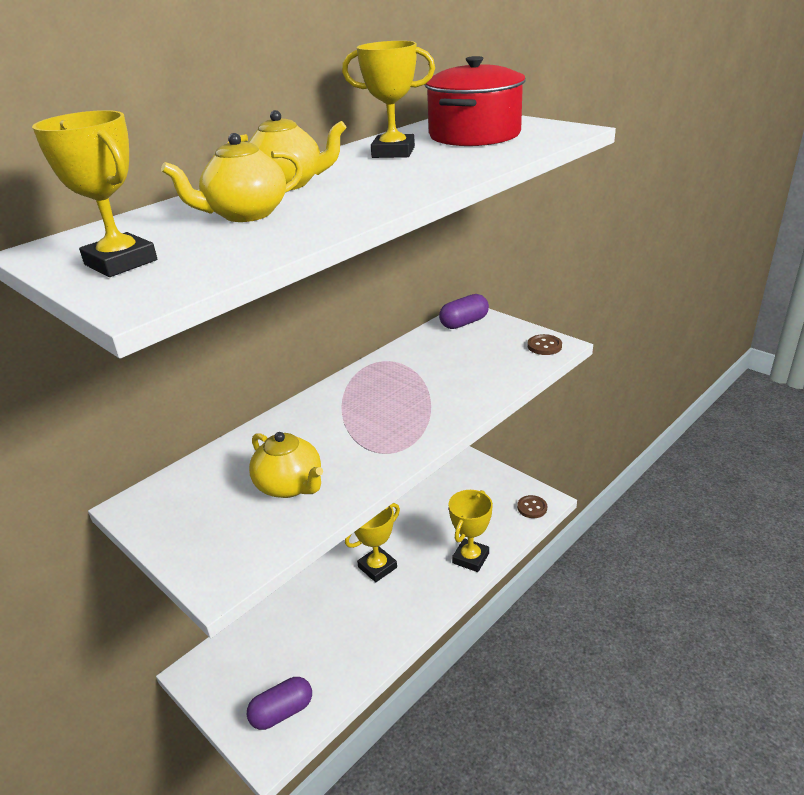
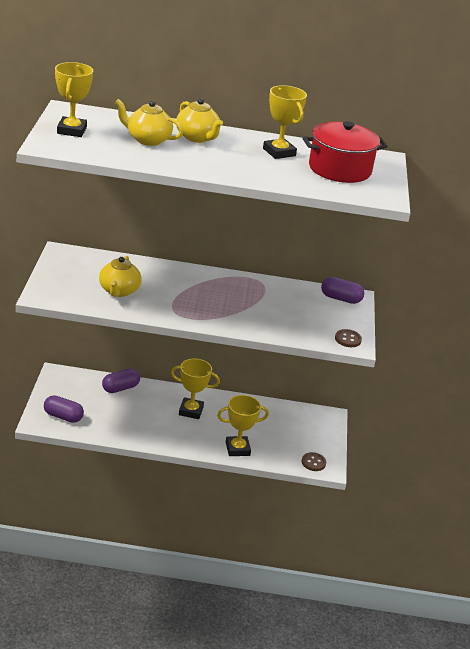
camera: 45 degrees right, 0 degrees up
none -> purple capsule [102,368,140,393]

